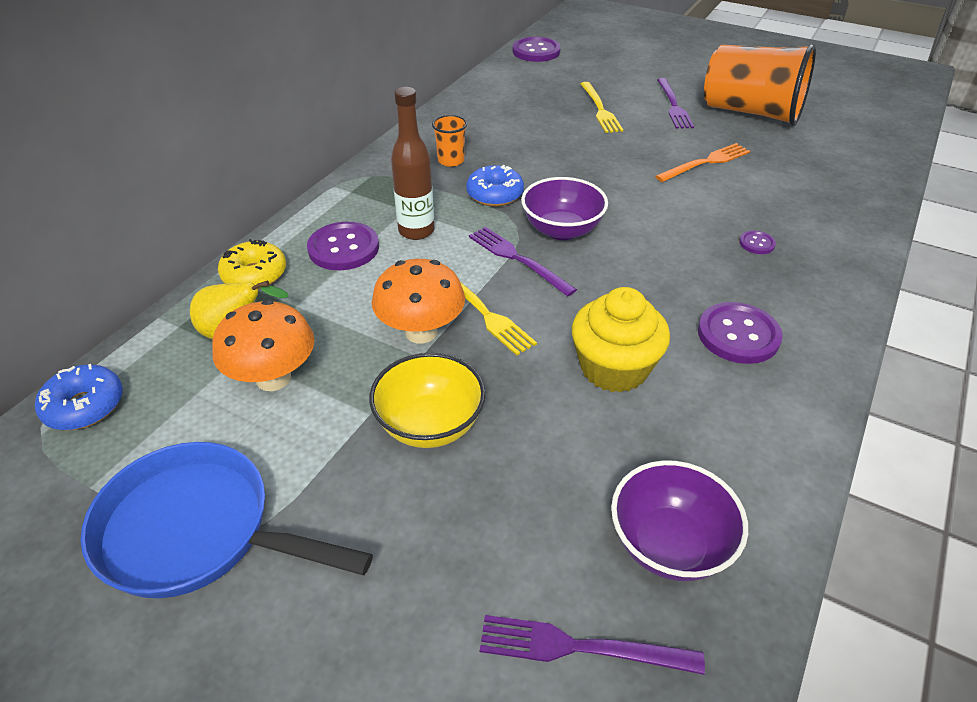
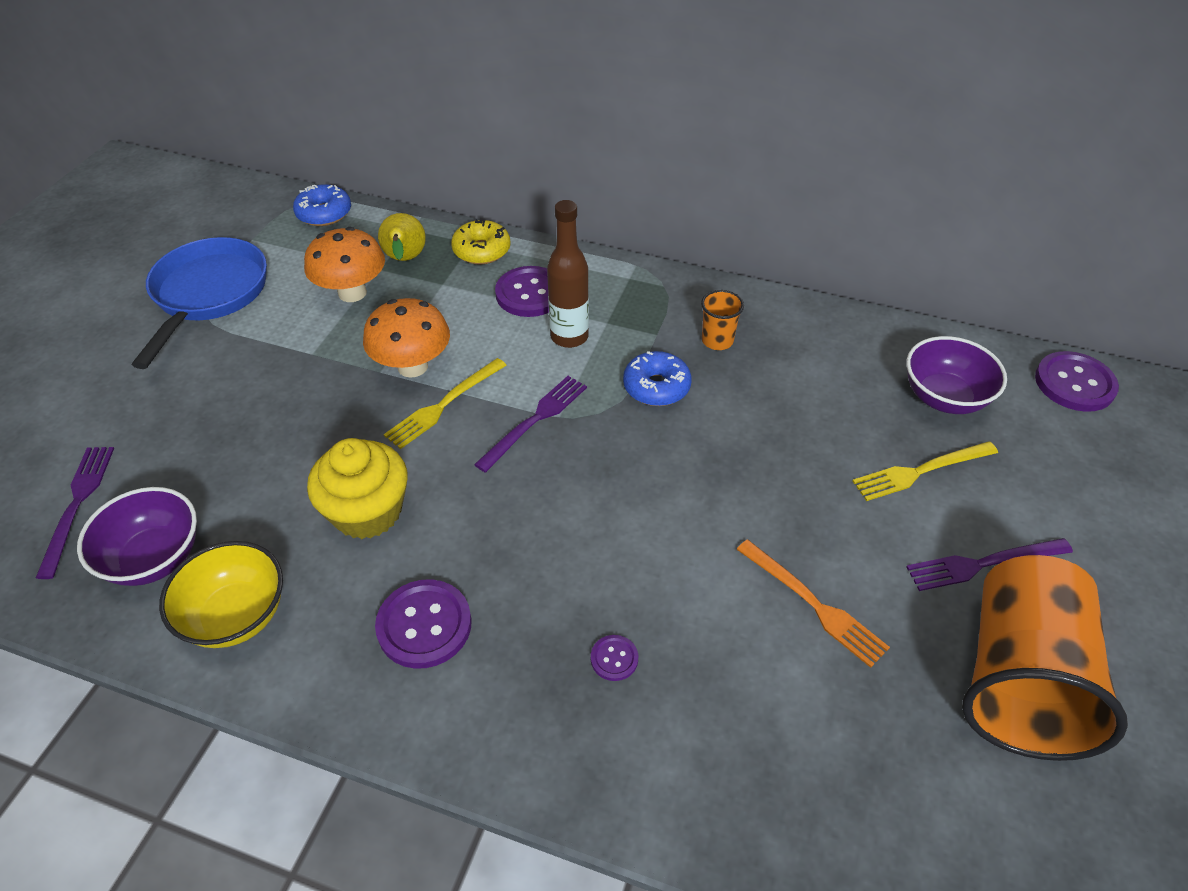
camera: 80 degrees right, 5 degrees up
yellow bowl [369,353,486,448] -> yellow bowl moved to [159,541,283,648]
purple bowl [521,177,608,240] -> purple bowl moved to [906,336,1007,414]

